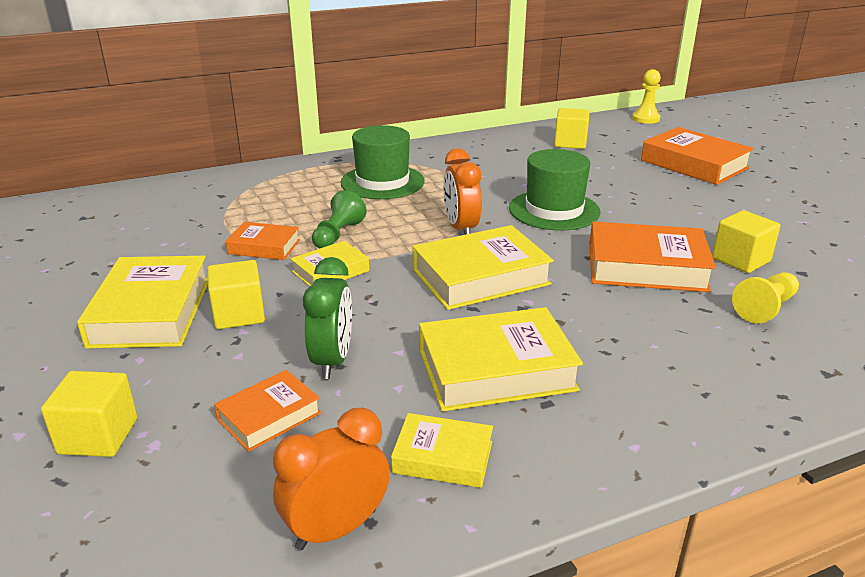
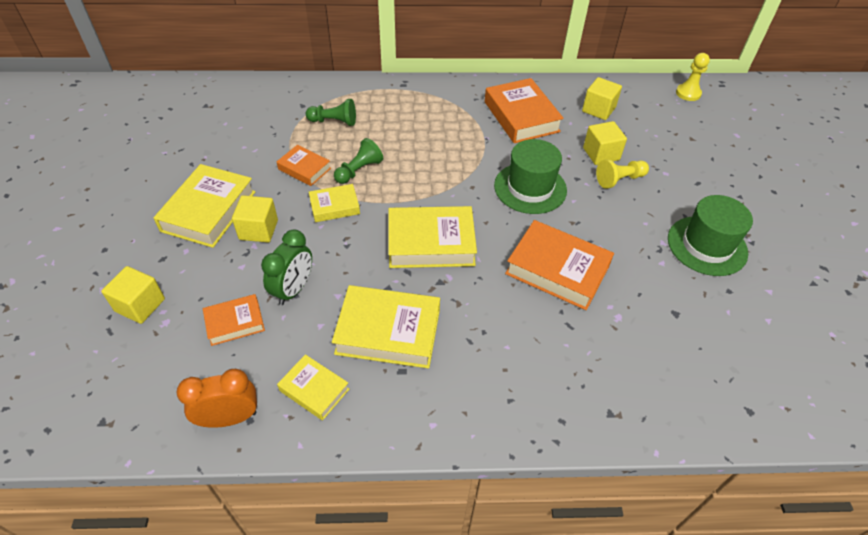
camera: 20 degrees right, 20 degrees up
green hat [340,125,425,199] -> green hat moved to [668,195,753,276]
orange clock [443,148,482,235] -> none
orange book [641,127,754,185] -> orange book moved to [485,78,564,143]
yellow cube [712,210,780,273] -> yellow cube moved to [583,121,627,165]
yellow pawn [732,272,799,324] -> yellow pawn moved to [596,159,649,189]
none -> green pawn [306,99,356,126]

